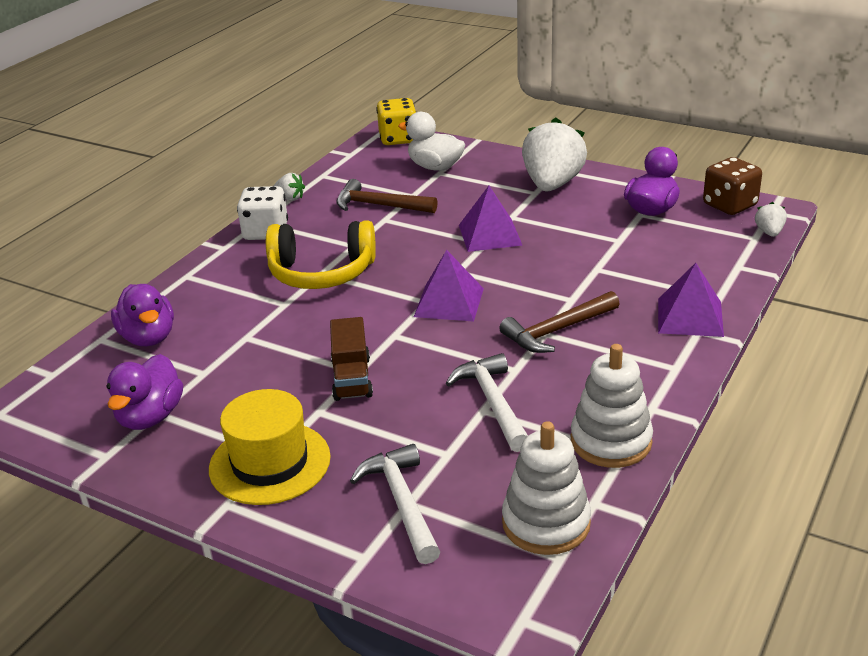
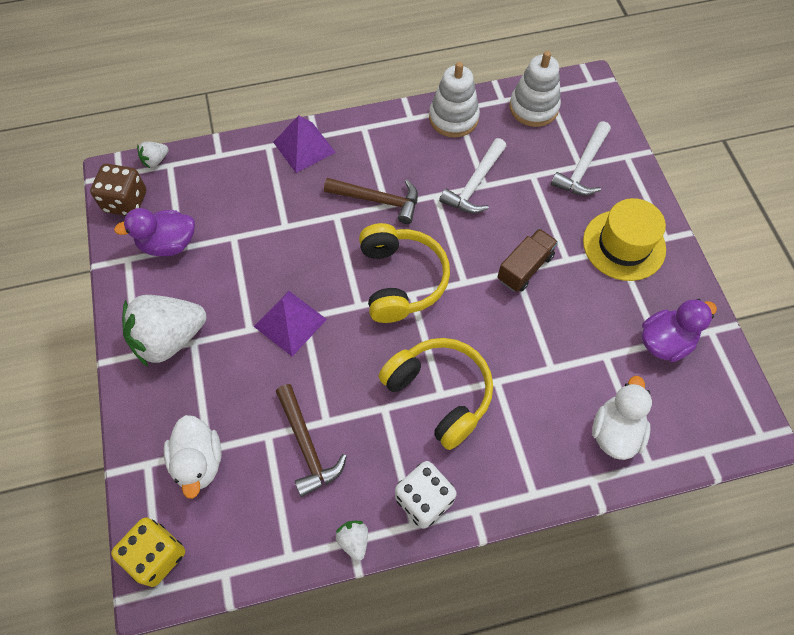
camera: 135 degrees left, 30 degrees up
purple duck [111,284,174,346] -> white duck [592,376,652,460]
purple pyramid [414,250,484,322] -> yellow headphones [359,223,450,323]

